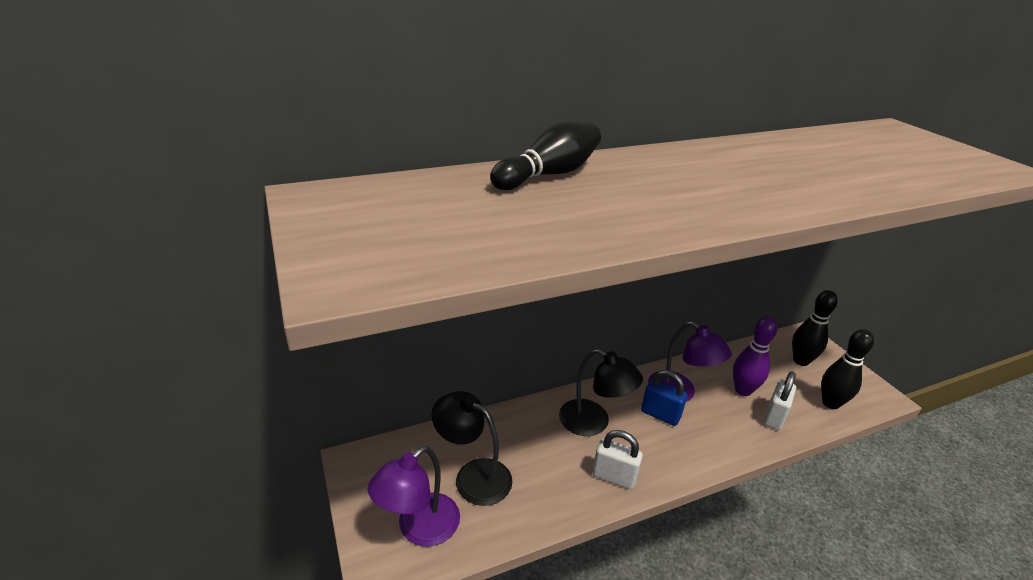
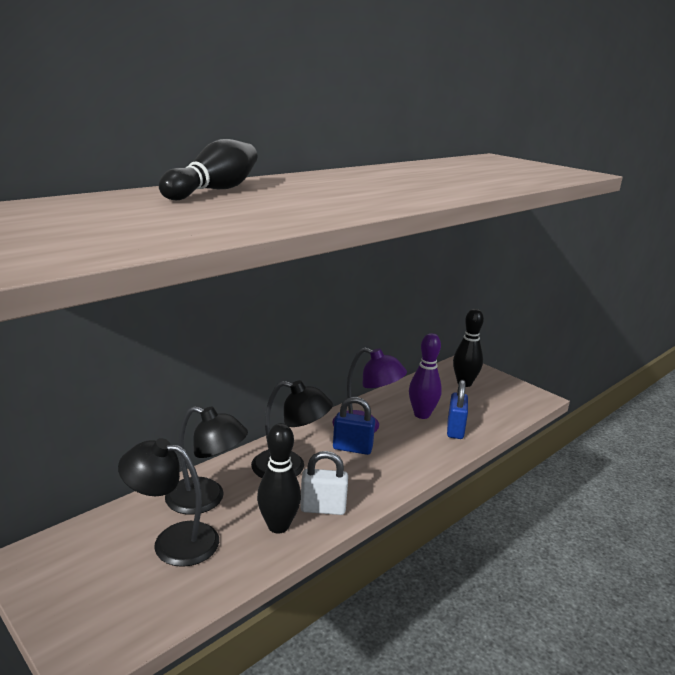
camera: 20 degrees left, 10 degrees down
purple lamp [367,446,460,547] -> none
white padlock [764,371,796,430] -> blue padlock [447,380,468,439]
black bowling pin [821,329,874,409] -> black bowling pin moved to [257,423,301,533]
none -> black lamp [165,406,248,515]

